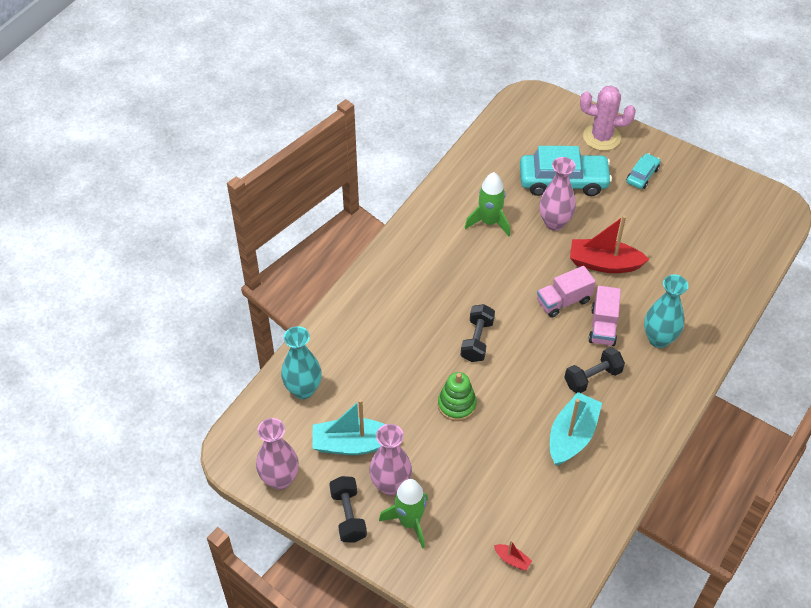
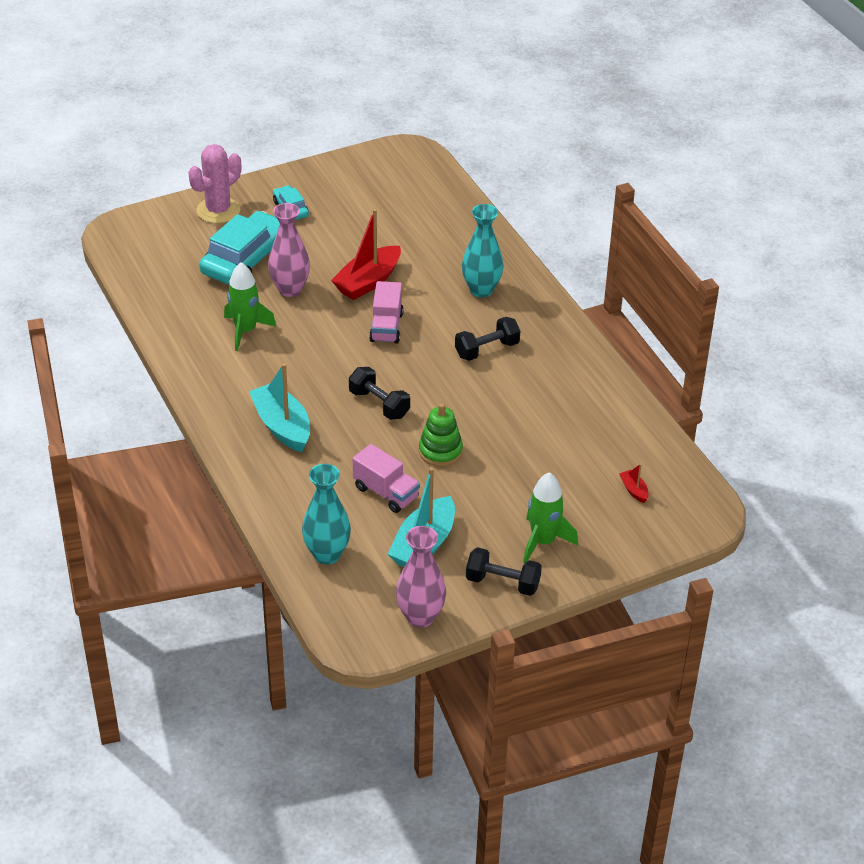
camera: 60 degrees left, 10 degrees down
pink vase [369,424,412,495] -> none
red boat [494,540,532,571] -> red boat turned 90 degrees counterclockwise [619,464,649,503]
turquoise boat [550,392,602,466] -> turquoise boat moved to [249,363,310,452]
black dumbbell [564,347,625,393] -> black dumbbell turned 60 degrees clockwise [455,317,520,361]
pink truck [588,286,621,346] -> pink truck moved to [353,444,420,513]

